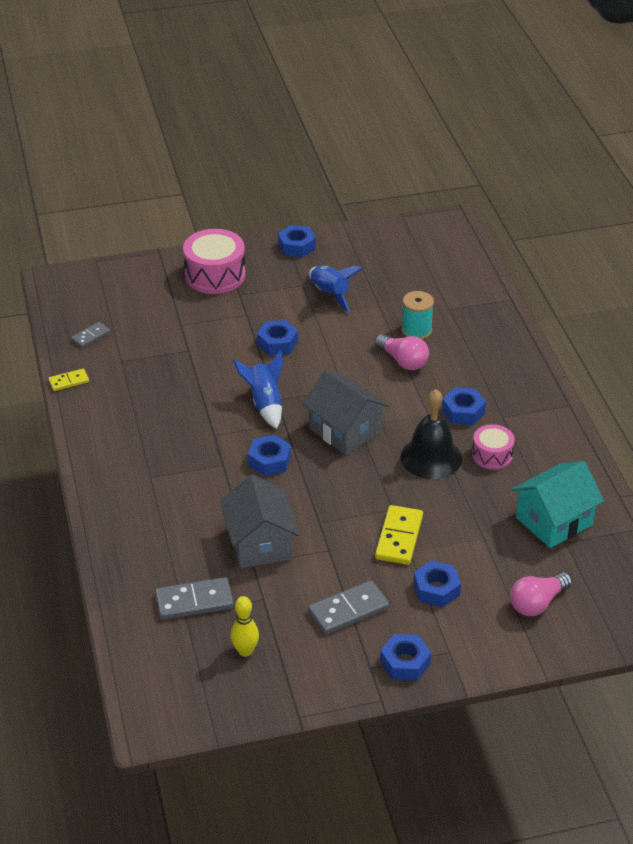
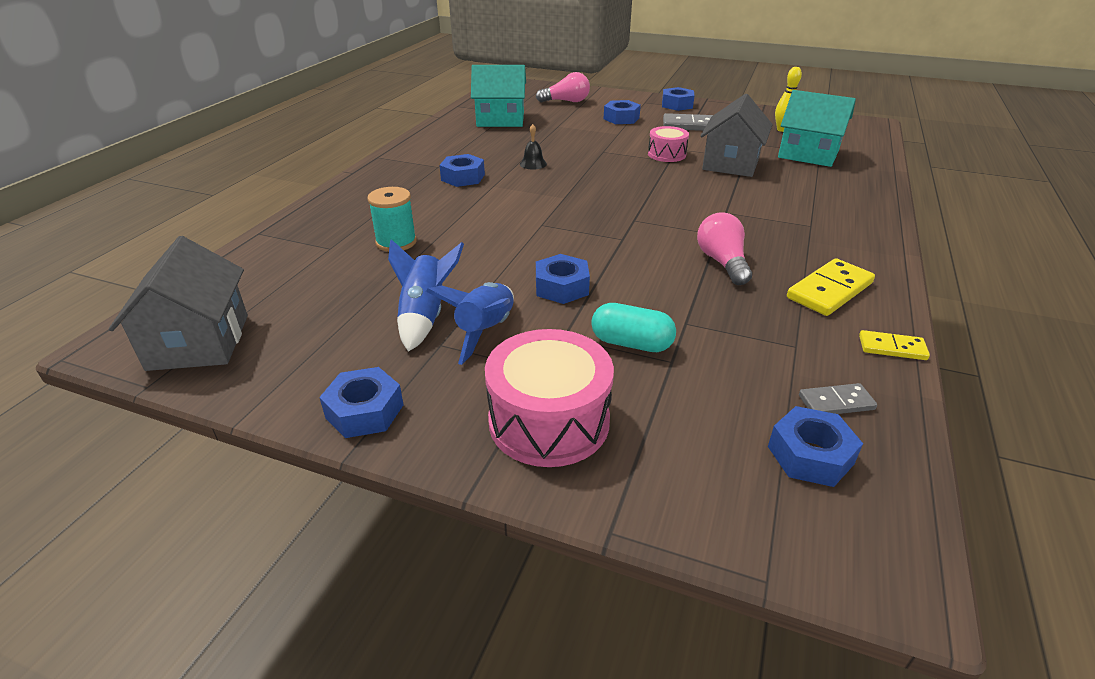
camera: 145 degrees left, 5 degrees down
grey domino [155,577,234,620] -> turquoise house [778,90,856,167]
blue rocket [233,350,284,429] -> blue rocket moved to [426,282,514,365]
blue nut [248,435,291,476] -> blue nut moved to [768,406,863,487]
grey house [303,369,389,455] -> grey house moved to [109,236,248,371]
pink light bulb [375,334,429,370] -> pink light bulb moved to [697,212,752,285]
yellow domino [375,505,423,565] -> yellow domino moved to [787,258,875,316]
black bell [401,389,462,479] -> black bell [520,124,547,170], size x0.46
pink drum [472,424,515,470] -> pink drum moved to [648,126,689,162]
none -> turquoise capsule [591,303,676,352]

